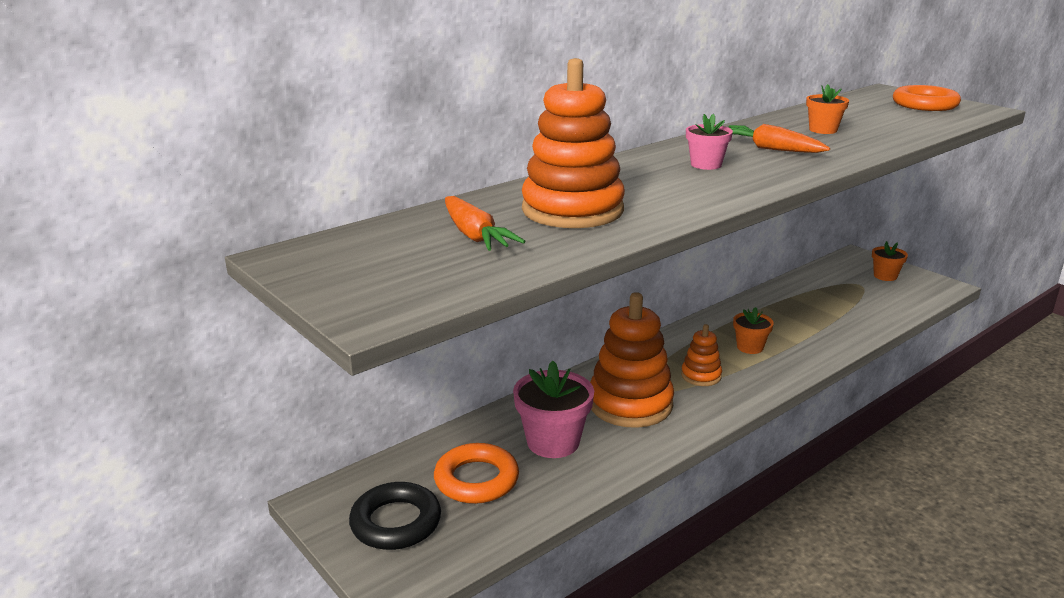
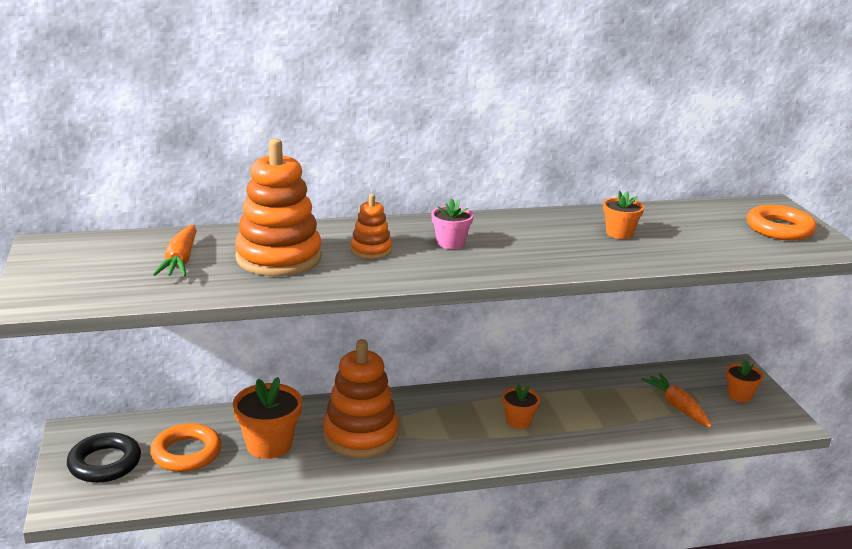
camera: 25 degrees right, 0 degrees up
pink flower pot [513,361,594,458] -> orange flower pot [233,377,302,459]
orange stacking toy [681,324,722,386] -> orange stacking toy moved to [350,194,392,259]
orange carrot [728,124,830,153] -> orange carrot moved to [641,373,712,428]

